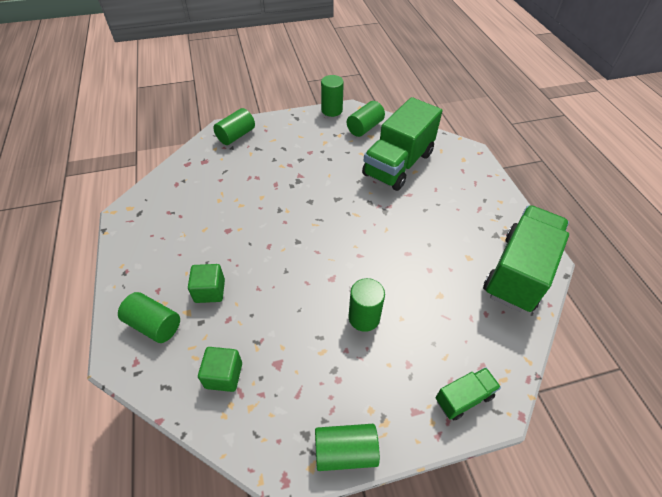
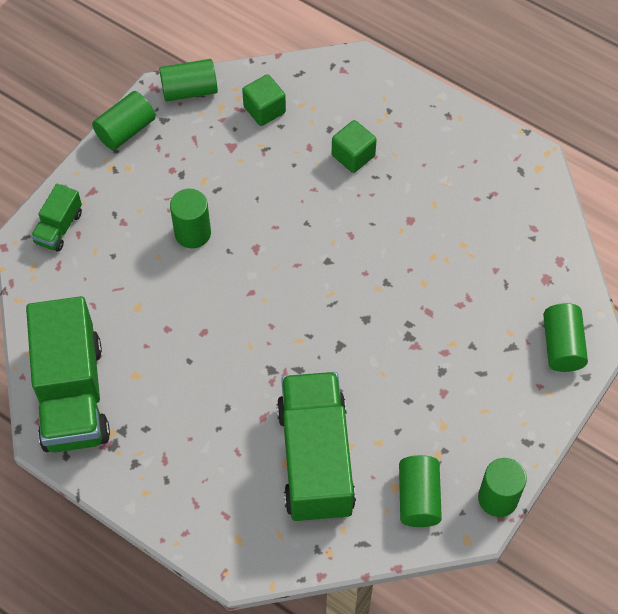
camera: 140 degrees right, 10 degrees up
green cylinder [118,292,180,343] -> green cylinder moved to [159,59,218,102]

